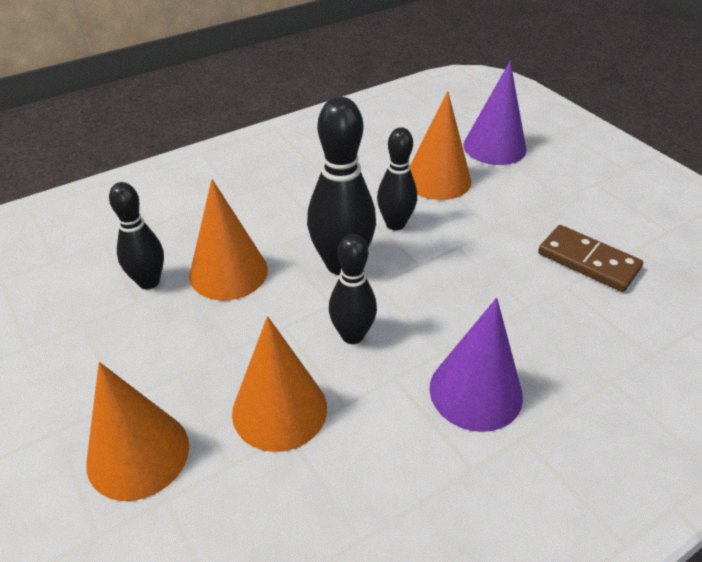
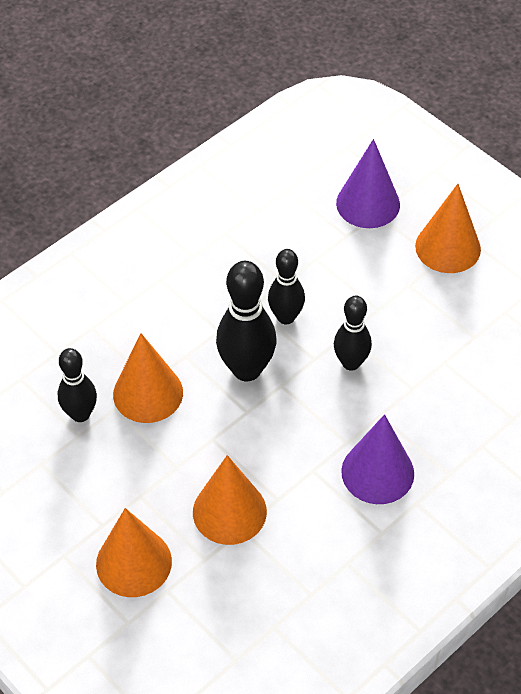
camera: 10 degrees left, 10 degrees up
black bowling pin [329,234,377,344] -> black bowling pin moved to [334,296,372,371]
orange cone [410,91,471,200] -> orange cone moved to [415,184,481,273]
brown domino [538,225,643,292] -> none

